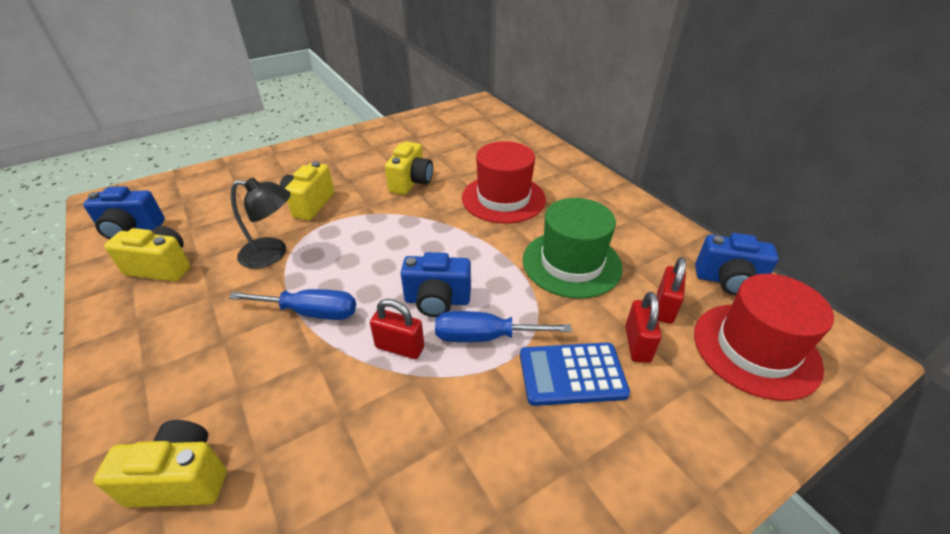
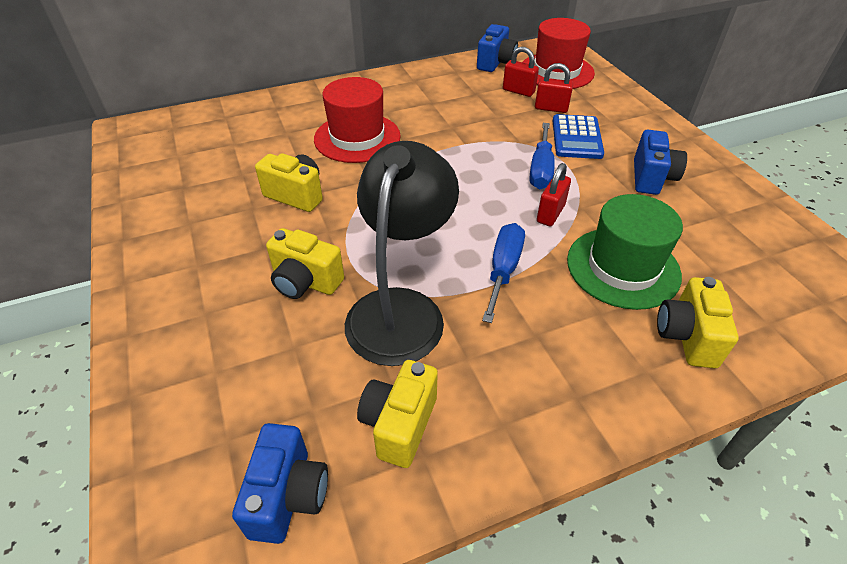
camera: 80 degrees left, 5 degrees up
black lamp [231,178,290,269] -> black lamp [345,141,459,366], size x1.68
blue camera [401,252,471,317] -> blue camera moved to [634,130,687,195]
green hat [523,198,623,299] -> green hat moved to [567,194,683,310]

